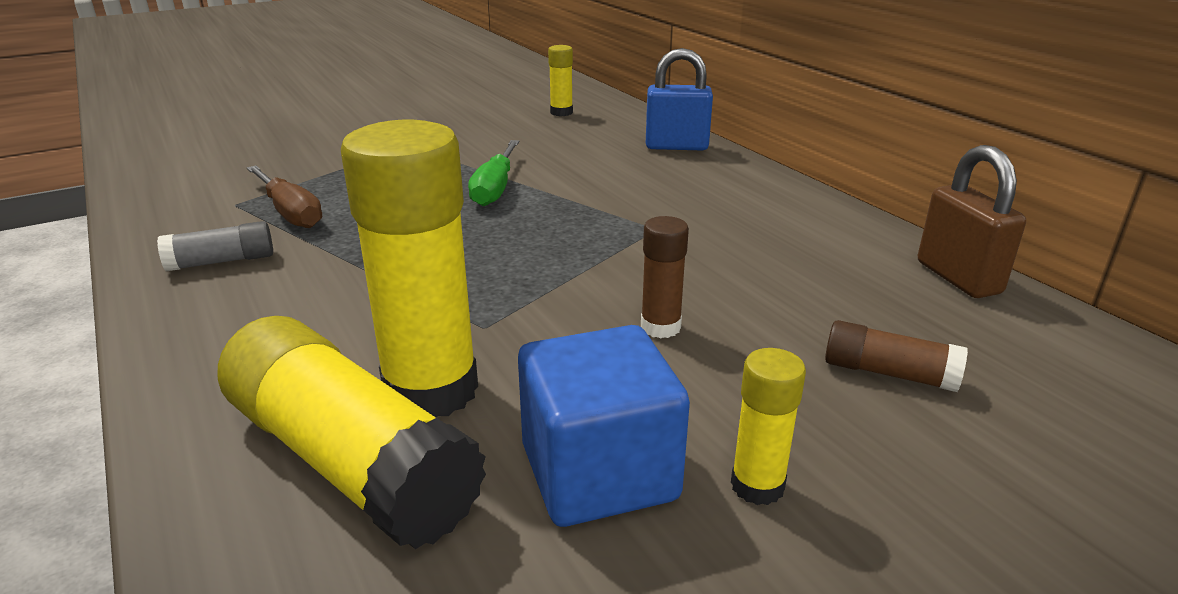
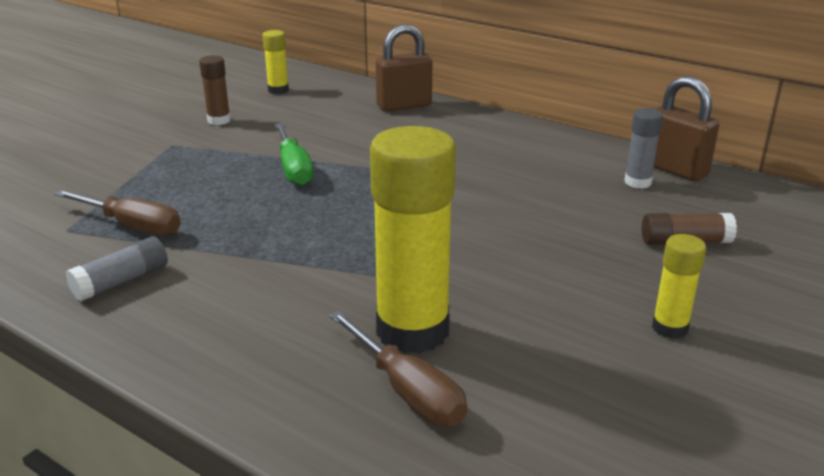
camera: 25 degrees left, 0 degrees up
yellow glue stick [217,316,486,549] -> brown screwdriver [329,310,467,426]
blue cube [518,325,690,527] -> none
brown glue stick [641,216,689,338] -> brown glue stick moved to [199,55,231,125]
blue padlock [646,48,713,150] -> brown padlock [376,24,432,112]
none -> grey glue stick [624,108,663,189]

